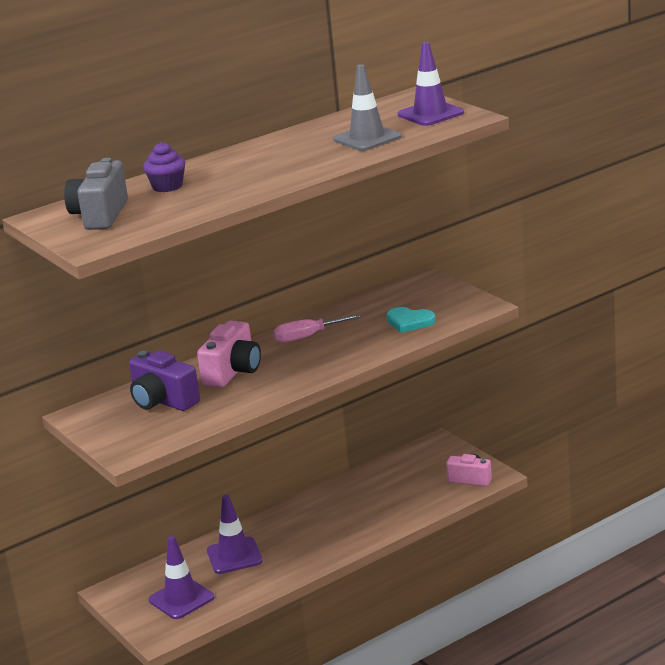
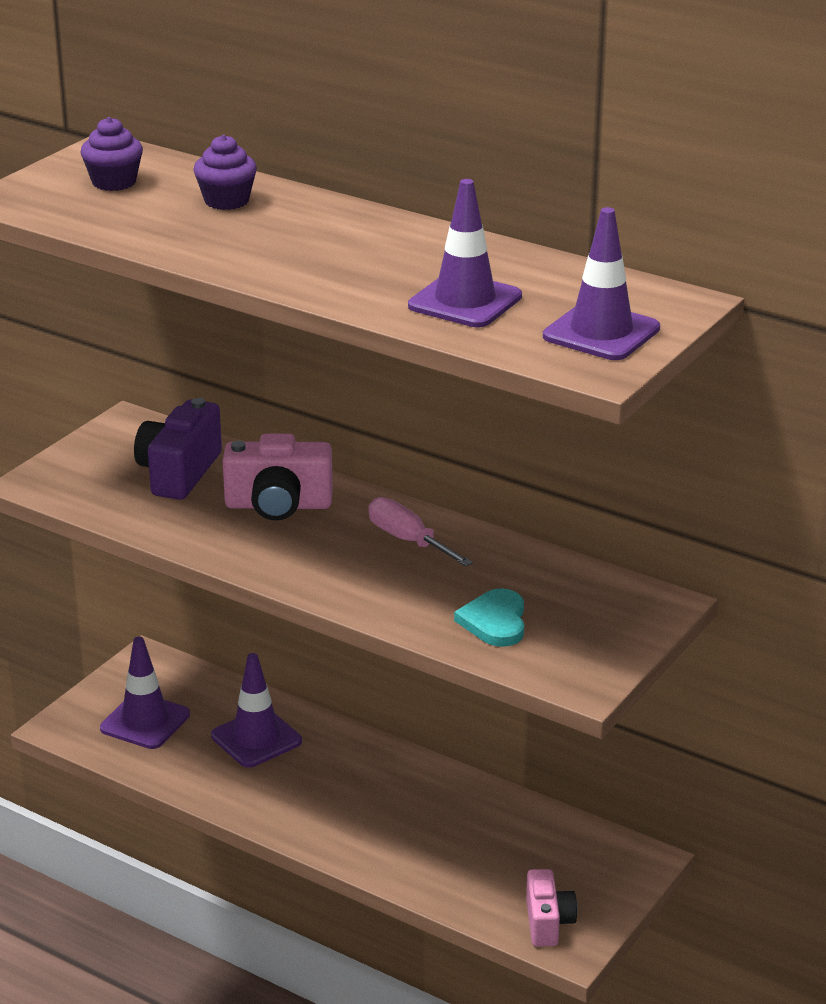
camera: 65 degrees right, 5 degrees up
grey camera [64,158,128,230] -> purple cupcake [81,117,143,191]
grey traffic cone [333,64,401,151] -> purple traffic cone [408,179,522,327]

